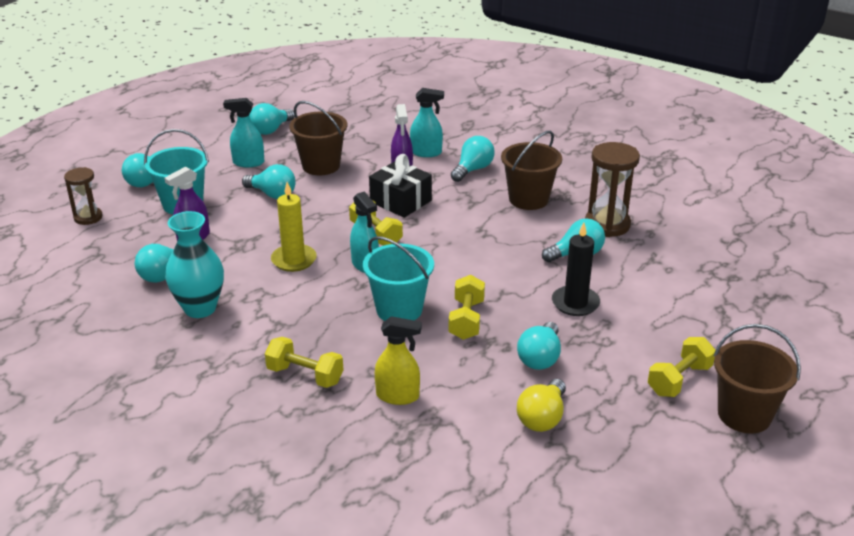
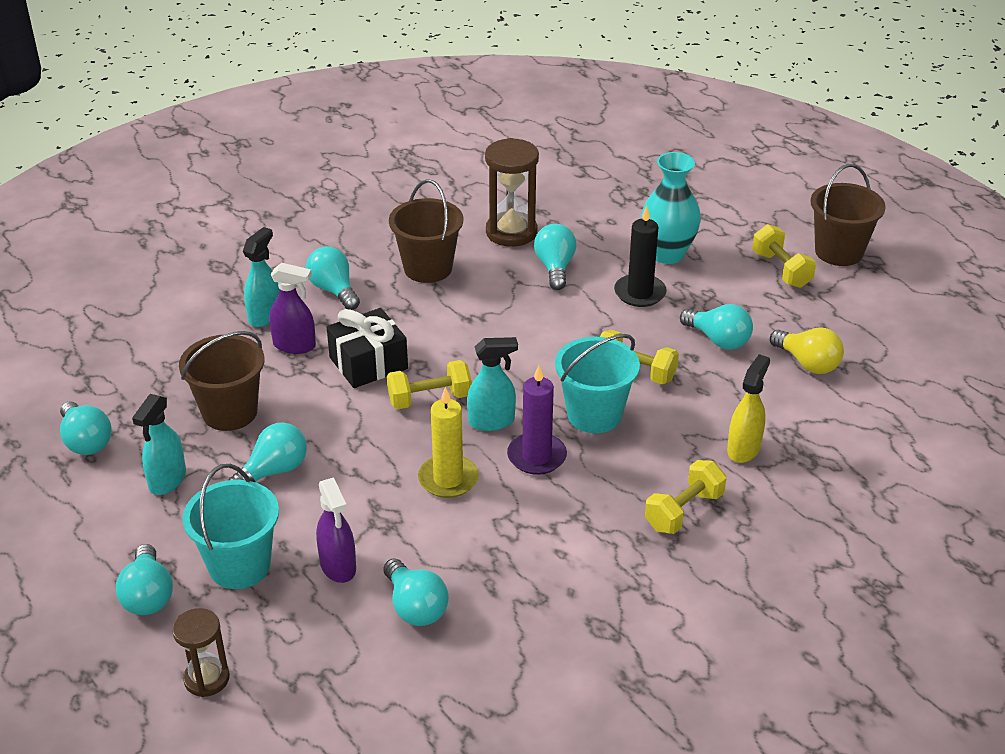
camera: 70 degrees left, 5 degrees up
turquoise vase [165,211,224,318] -> turquoise vase moved to [641,152,701,264]
none -> purple candle [507,365,567,475]

